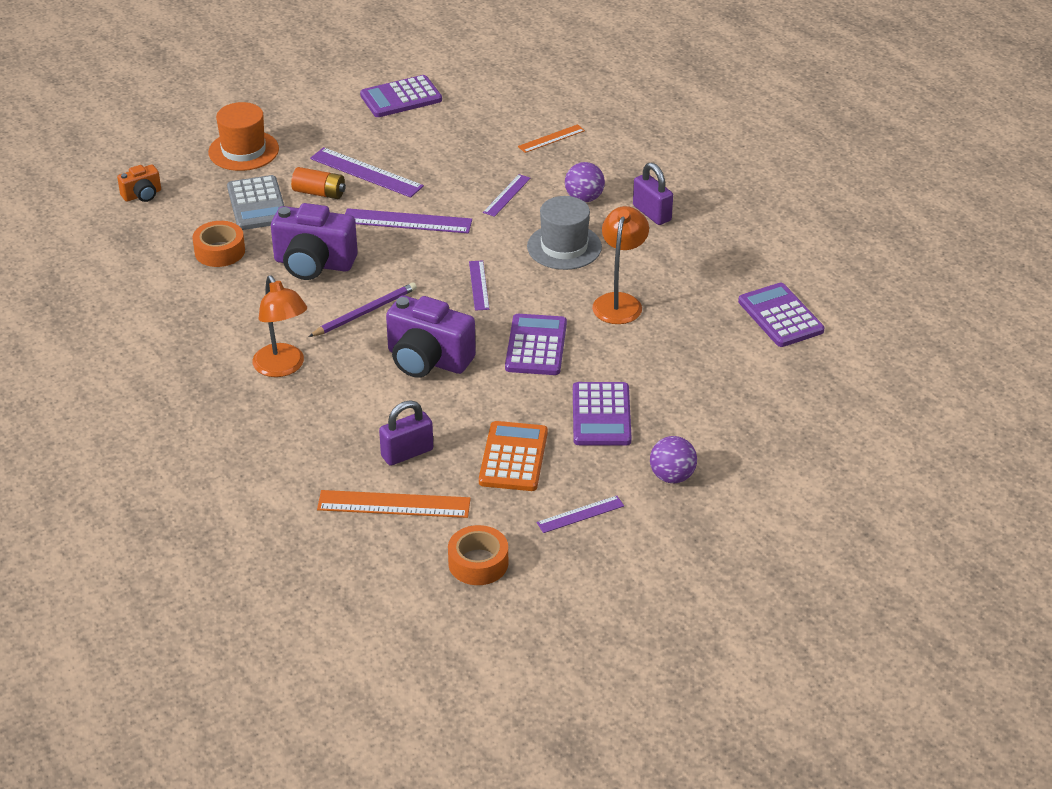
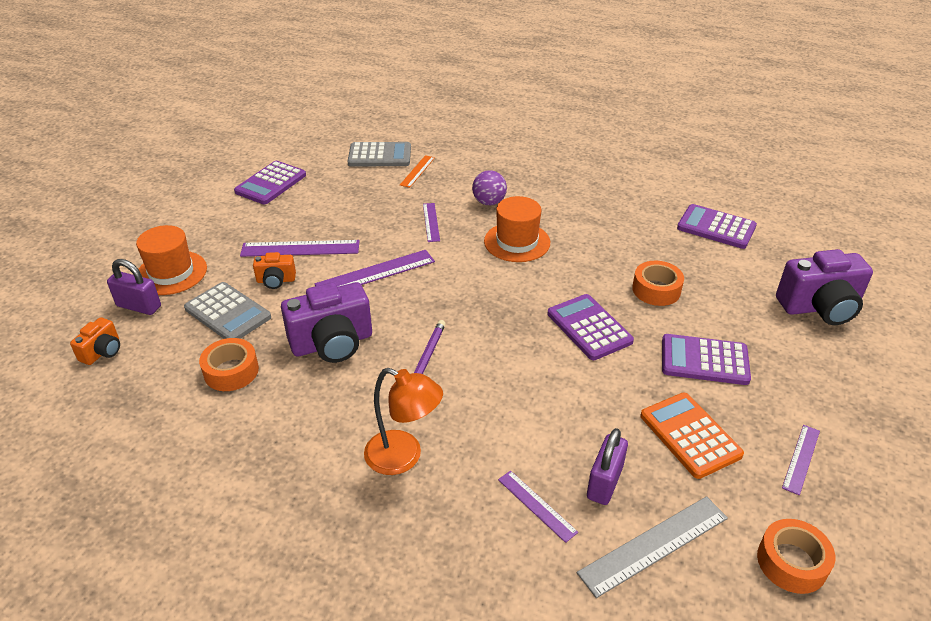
camera: 35 degrees left, 0 degrees up
orange battery [291,167,346,199] -> orange camera [253,252,296,289]
orange ruler [317,490,471,518] -> grey ruler [577,496,728,598]
purple camera [386,295,476,378] -> purple camera moved to [776,249,873,325]
purple ruler [469,260,489,311] -> purple ruler moved to [498,471,578,543]
grey hat [527,196,602,270] -> orange hat [484,196,550,262]
purple calculator [573,382,632,446] -> purple calculator turned 135 degrees clockwise [662,334,751,385]
orange lamp [592,206,649,324] -> none
purple padlock [633,162,673,225] -> purple padlock moved to [107,259,161,315]
purple ball [650,436,697,483] -> none
none -> grey calculator [348,142,411,167]
none -> orange tape [632,261,684,306]

